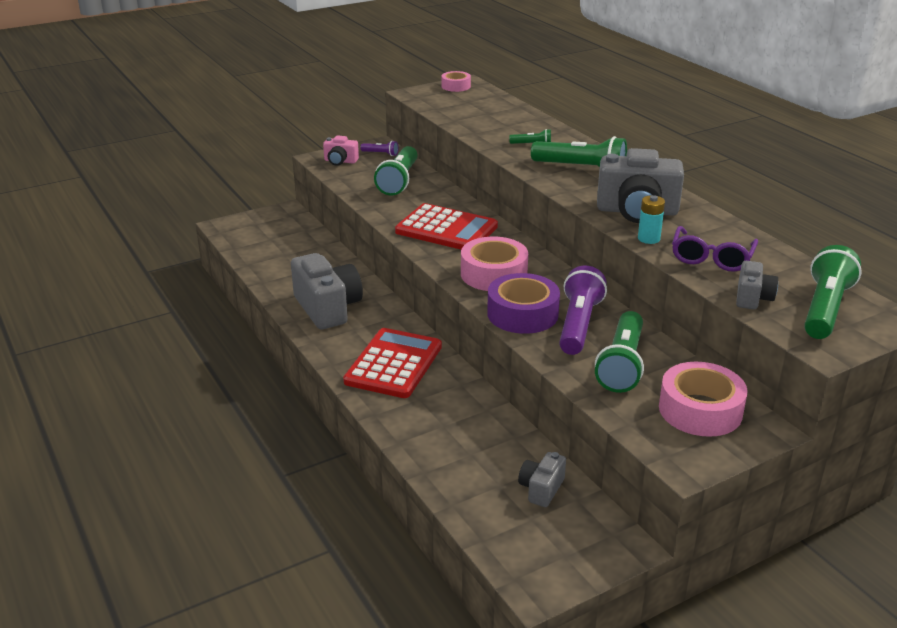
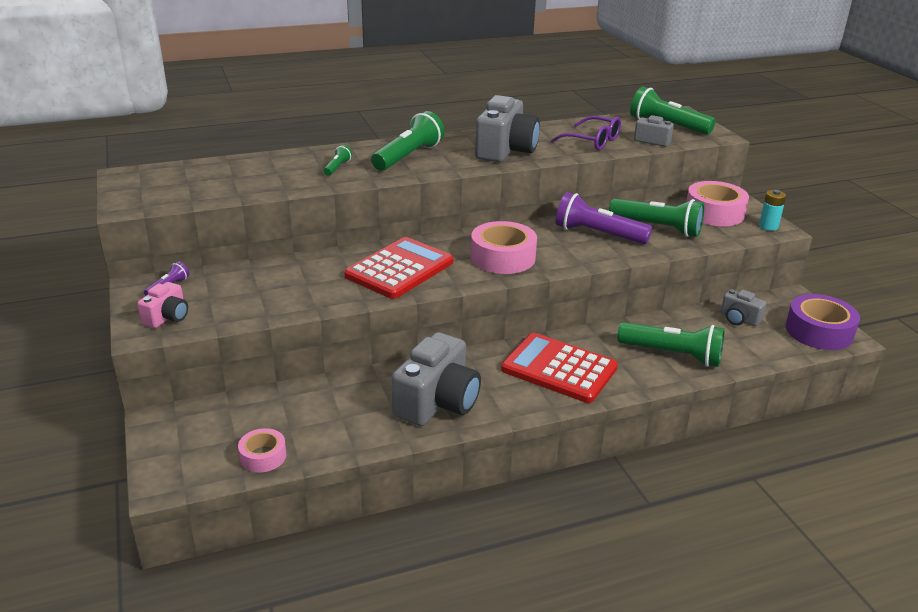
camera: 80 degrees left, 0 degrees up
grey camera [291,253,363,329] -> grey camera turned 135 degrees clockwise [392,332,481,426]
green flashlight [374,146,418,195] -> green flashlight moved to [617,322,725,367]
pink tape [442,71,471,92] -> pink tape moved to [238,428,286,472]
purple tape [487,273,560,334] -> purple tape moved to [785,294,860,350]
turquoise battery [638,195,665,244] -> turquoise battery moved to [759,190,786,231]

